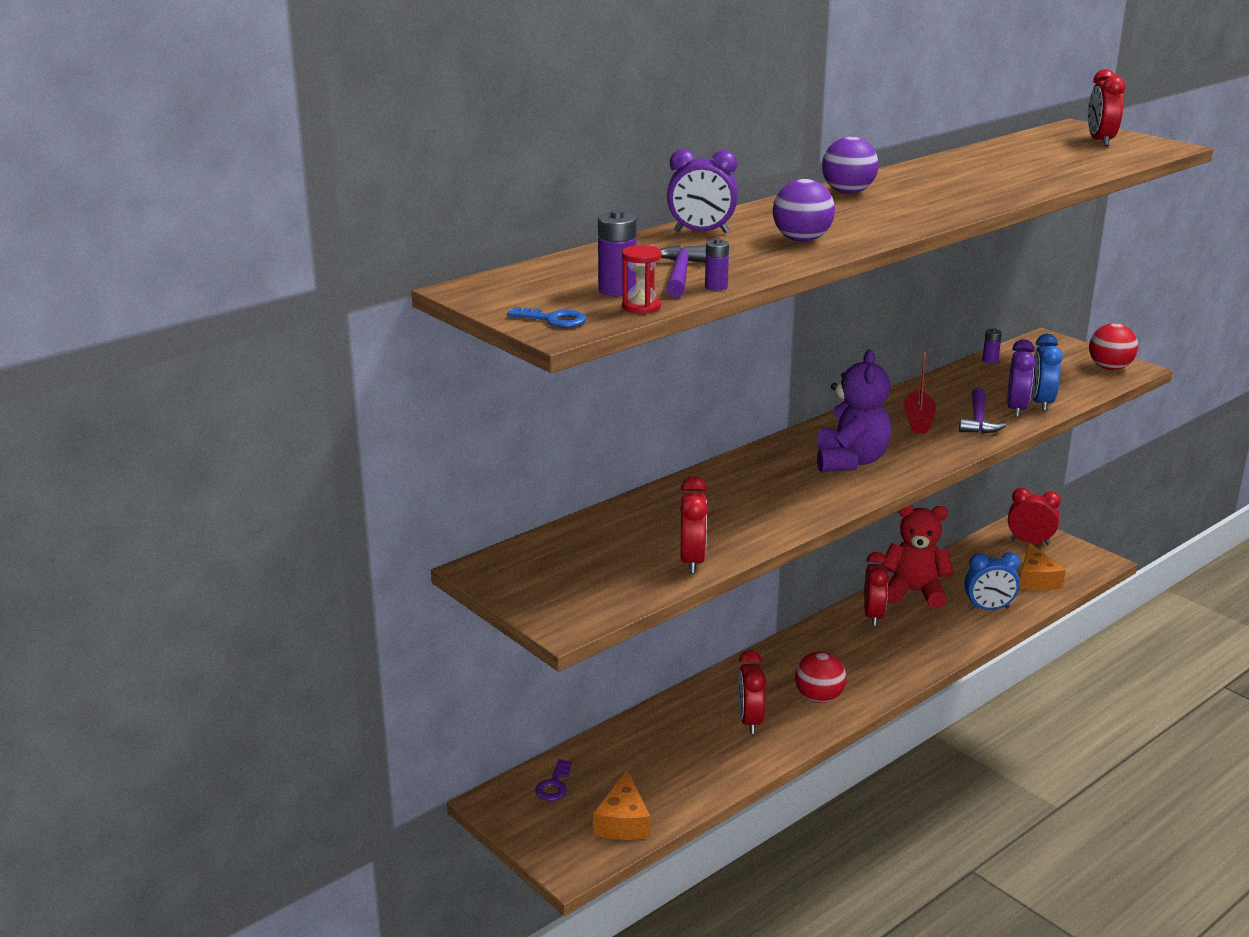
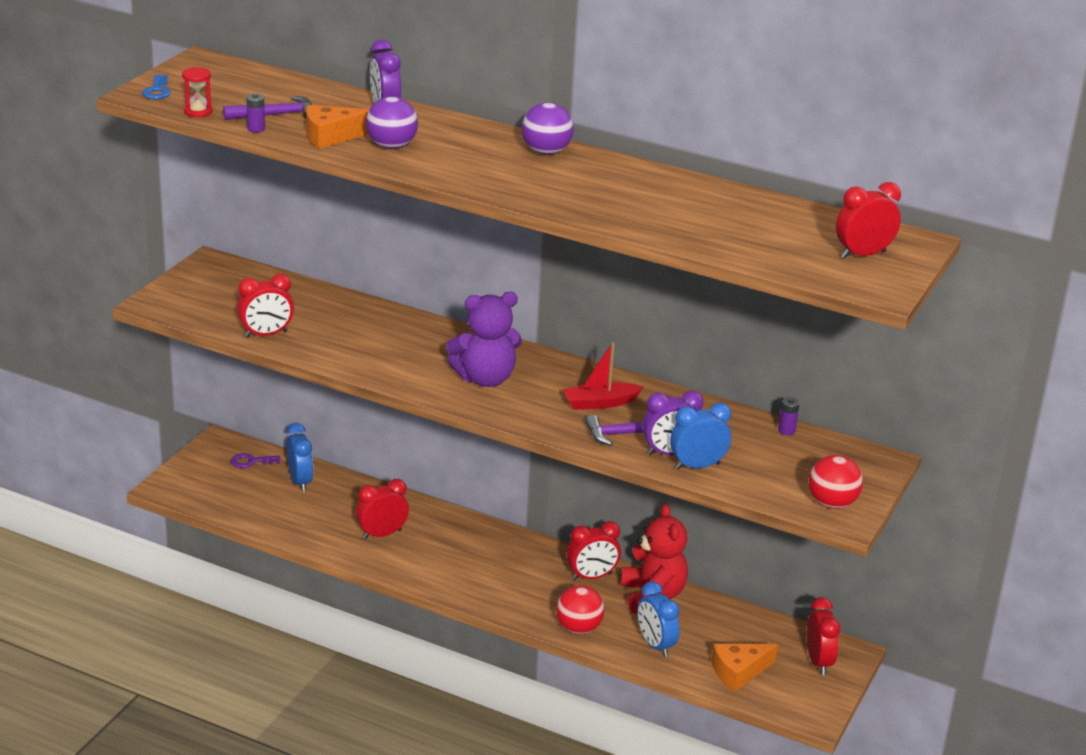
camera: 65 degrees right, 5 degrees up
orange cheese [593,769,650,840] -> orange cheese moved to [306,105,369,149]
purple battery [598,210,636,296] -> none
red ball [795,651,846,703] -> red ball moved to [556,585,604,634]
none -> blue clock [286,423,313,492]

